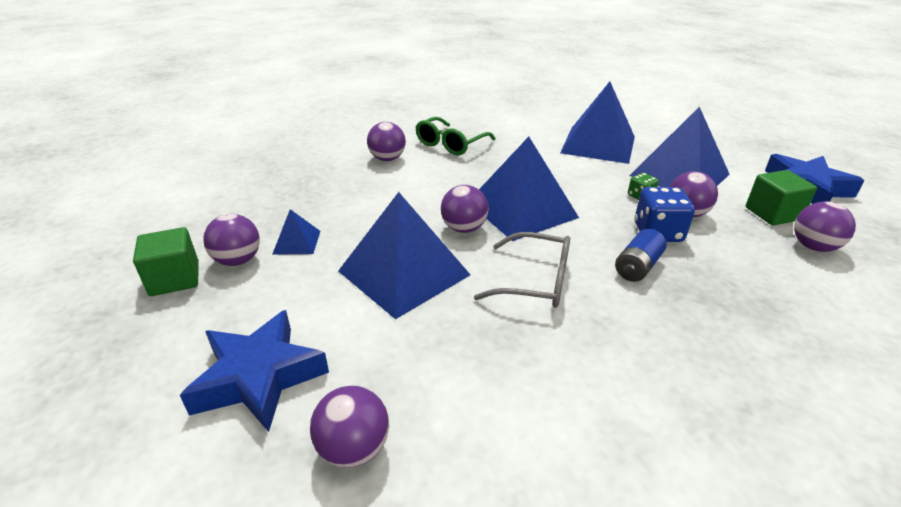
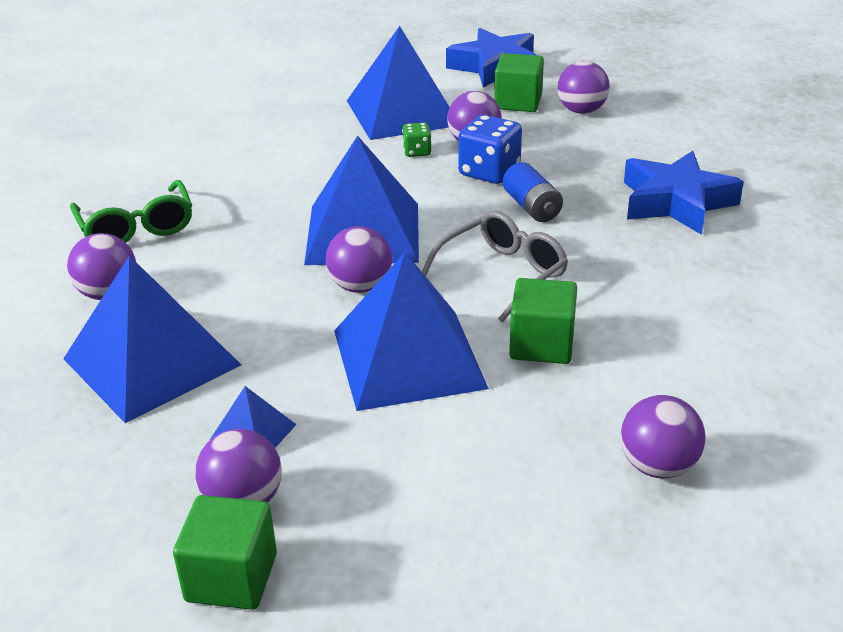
camera: 60 degrees left, 0 degrees up
blue star [180,310,329,432] -> blue star moved to [624,151,744,235]
blue pyramid [560,81,635,164] -> blue pyramid moved to [63,256,241,423]
none -> green cube [509,278,577,364]

